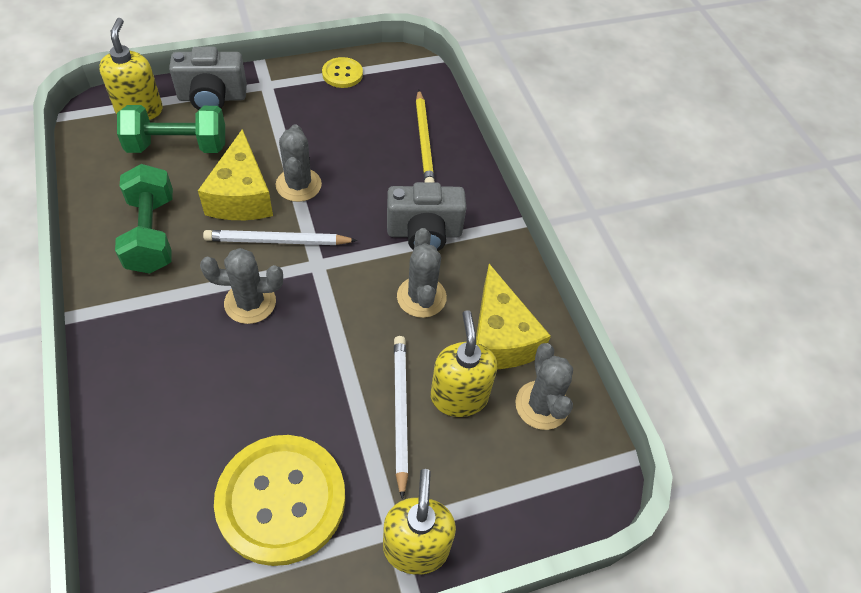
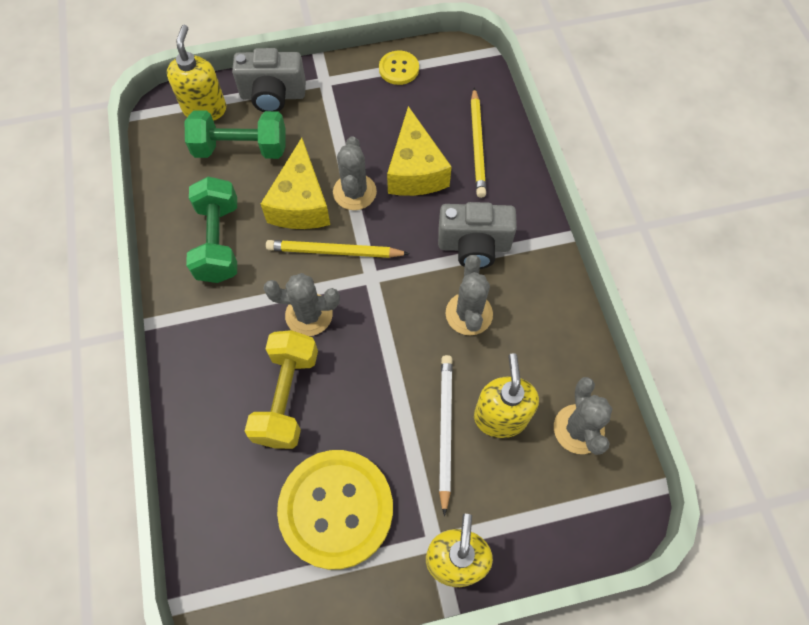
camera: 10 degrees right, 10 degrees up
white pencil [203,230,358,245] -> yellow pencil [266,240,410,258]
yellow cheese [476,264,551,369] -> yellow cheese moved to [387,106,452,196]
none -> yellow dumbbell [245,330,318,449]

